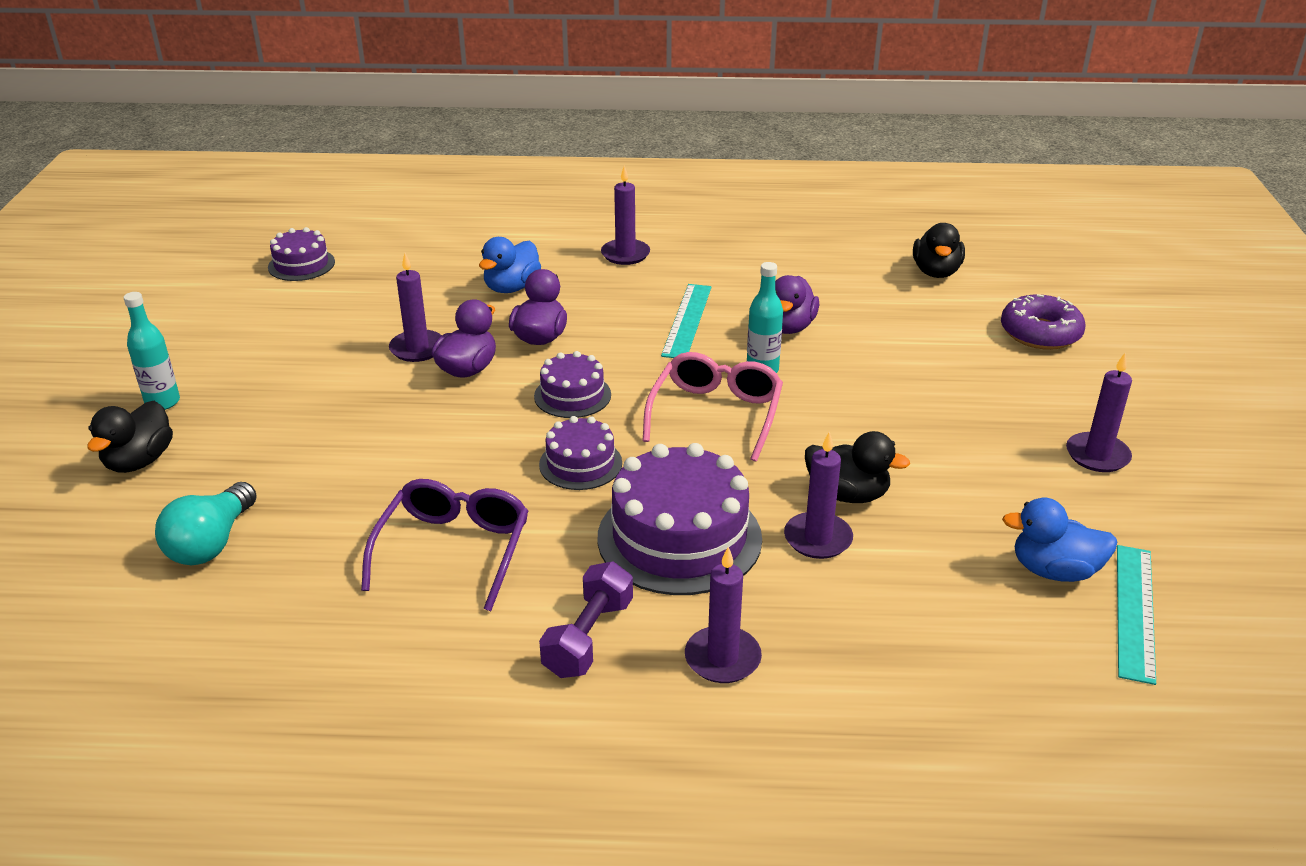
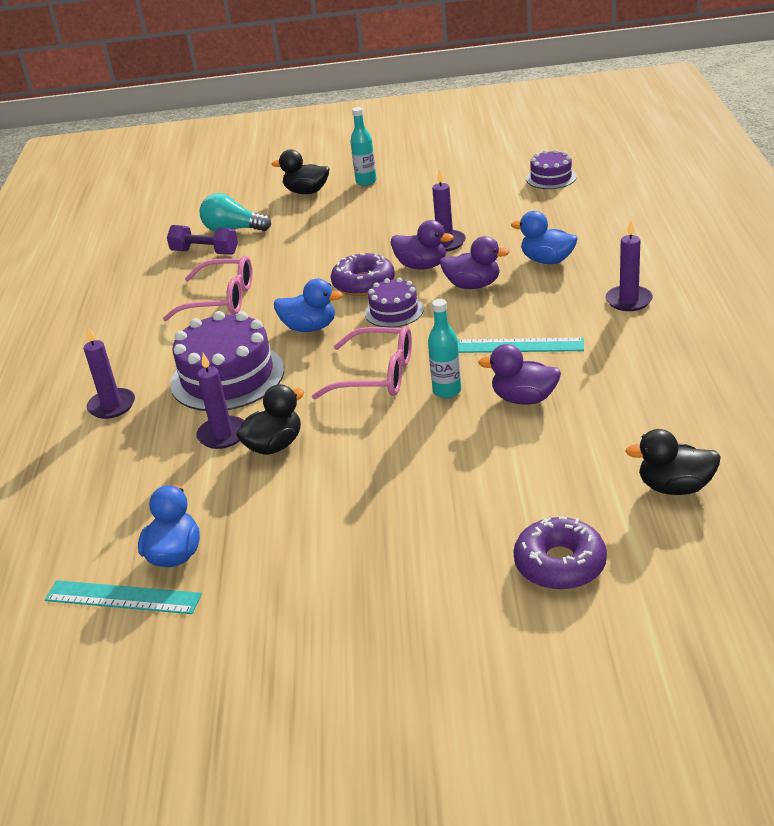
camera: 90 degrees right, 0 degrees up
purple glasses [361,479,528,611] -> pink glasses [163,255,253,321]
purple cake [539,416,622,490] -> blue duck [274,279,343,332]
purple dumbbell [539,561,633,678] -> purple dumbbell moved to [167,225,238,255]
black duck [805,431,910,503] -> black duck turned 150 degrees counterclockwise [236,384,304,455]
purple candle [1066,353,1132,472] -> none
none -> purple donut [331,253,395,296]

